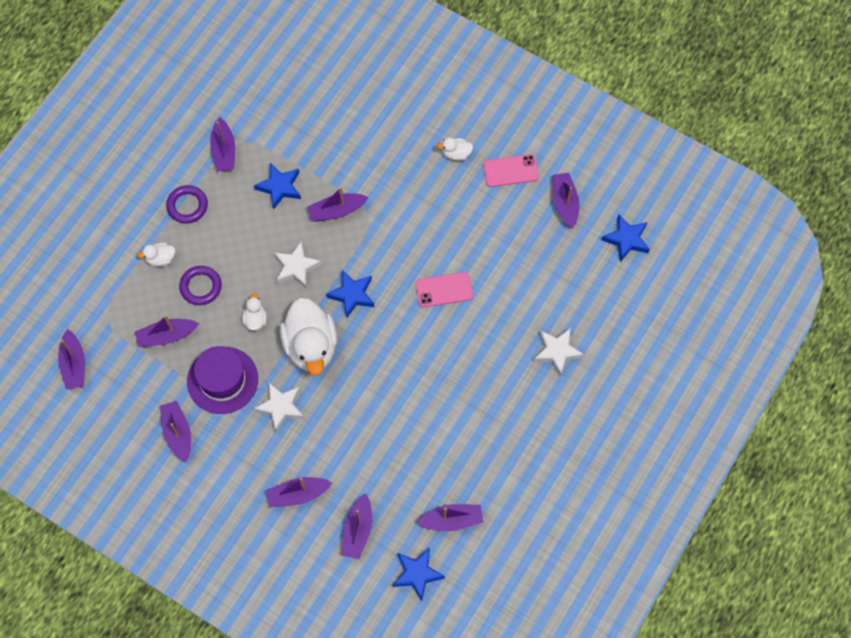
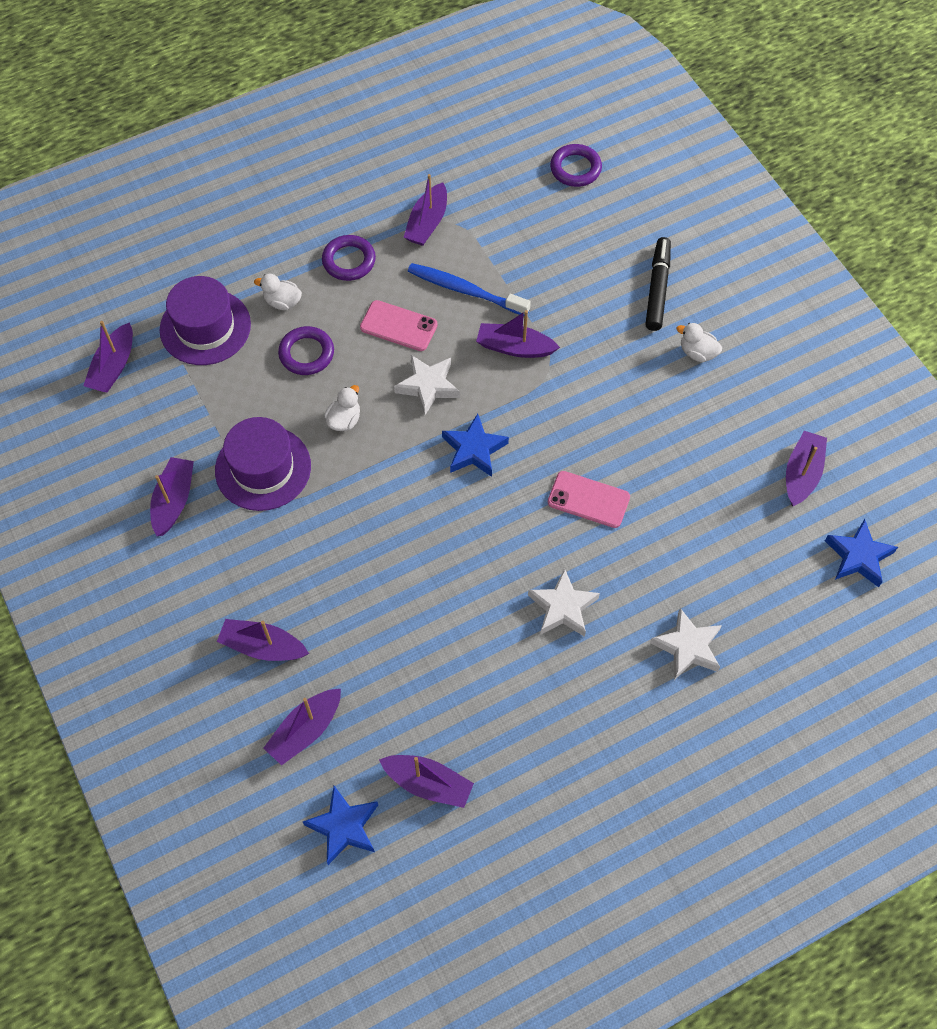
camera: 30 degrees right, 5 degrees down
purple boat [135,315,199,347] -> none
white star [253,383,304,432] -> white star moved to [528,568,600,637]
blue star [254,163,301,210] -> blue toothbrush [408,263,531,316]
white duck [280,298,337,375] -> none
pink phone [483,154,539,187] -> pink phone moved to [360,300,438,351]
none -> purple hat [160,276,251,365]
none -> purple ring [550,144,602,187]
none -> black marker [646,237,671,331]

